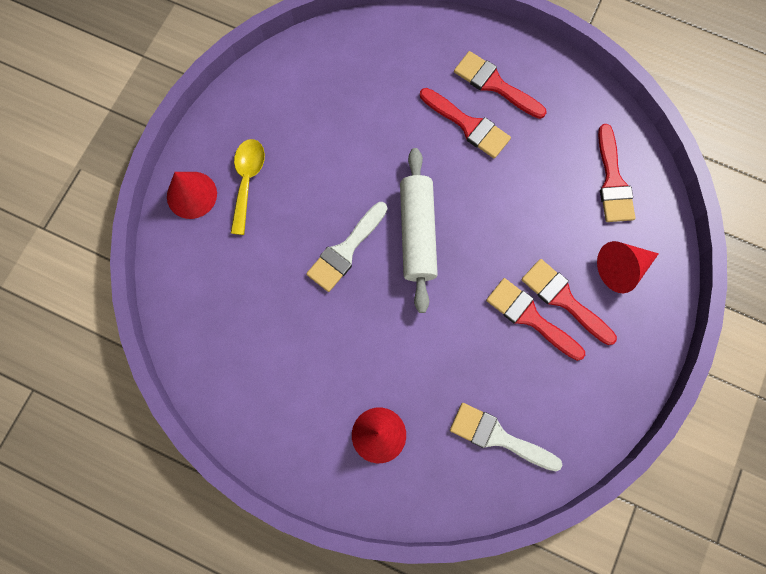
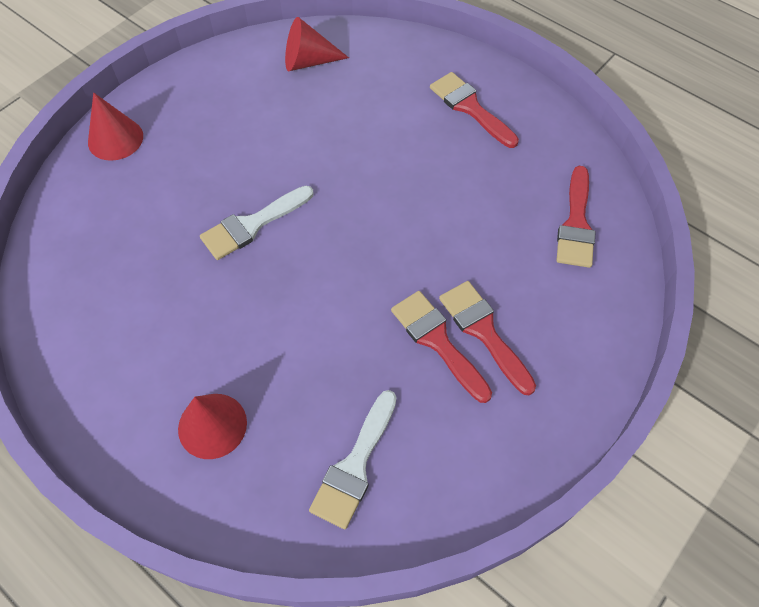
camera: 15 degrees right, 15 degrees down
yellow spoon [231,139,265,235] -> none
white rolling pin [400,148,438,313] -> none
red brush [420,88,511,159] -> none
white brush [450,403,562,471] -> white brush turned 105 degrees counterclockwise [309,390,397,529]
red cone [597,241,659,293] -> red cone moved to [285,17,349,71]

